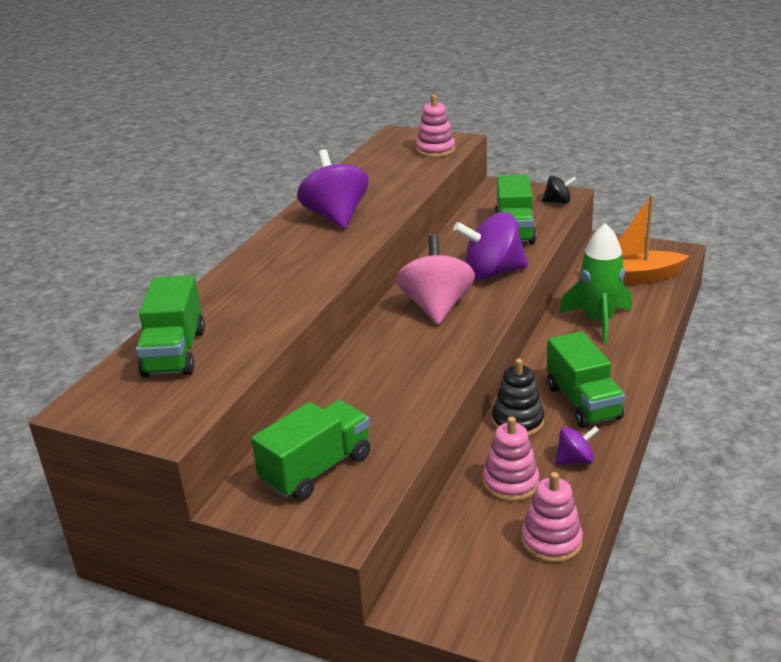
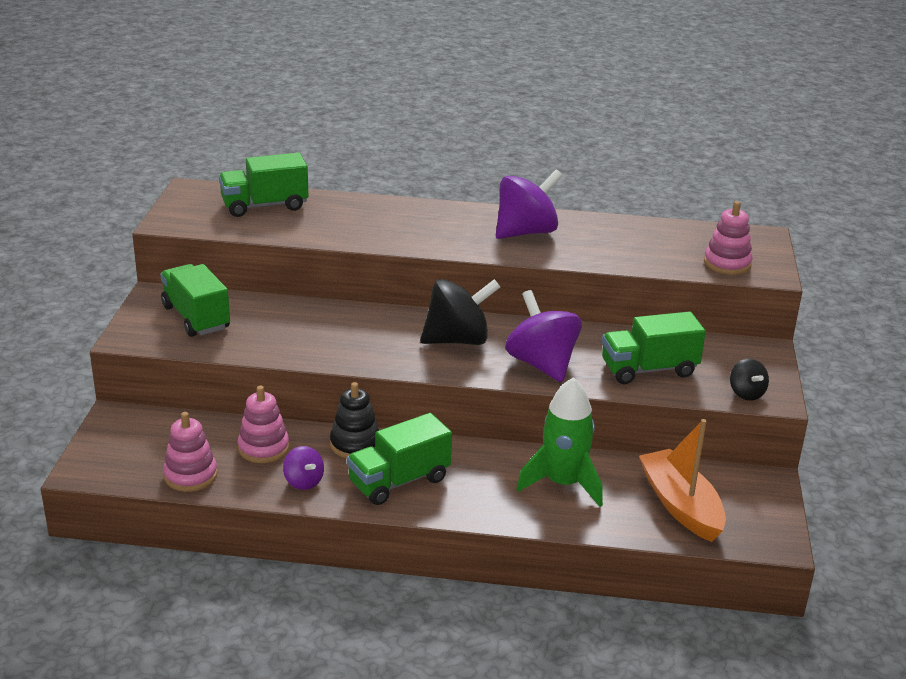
camera: 70 degrees right, 0 degrees up
green truck [251,400,370,501] -> green truck turned 150 degrees counterclockwise [160,264,230,337]
pink spinning top [396,235,475,325] -> black spinning top [420,279,500,345]

